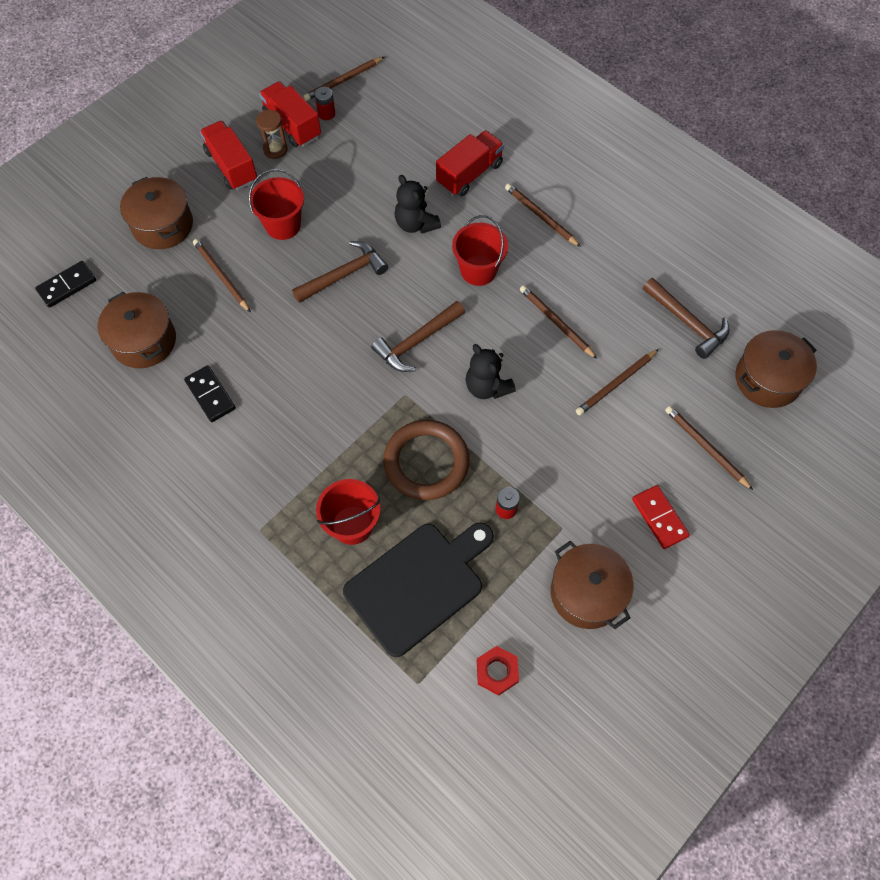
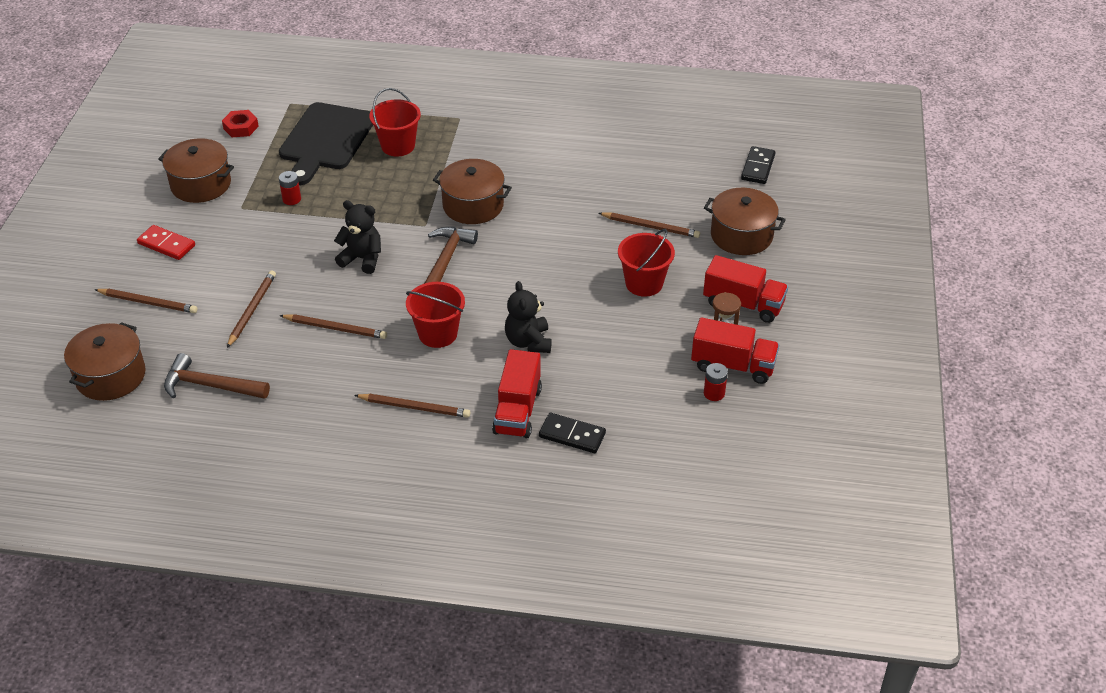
camera: 145 degrees right, 20 degrees down
brown pot [98,292,176,368] -> brown pot moved to [433,159,512,224]
black domino [184,365,236,422] -> black domino moved to [539,413,606,453]
brown hammer [292,241,388,303] -> none
brown pencil [304,57,384,101] -> none
brown ring [383,420,470,500] -> none
black teddy bear [394,175,441,234] -> black teddy bear turned 120 degrees counterclockwise [505,281,552,353]

